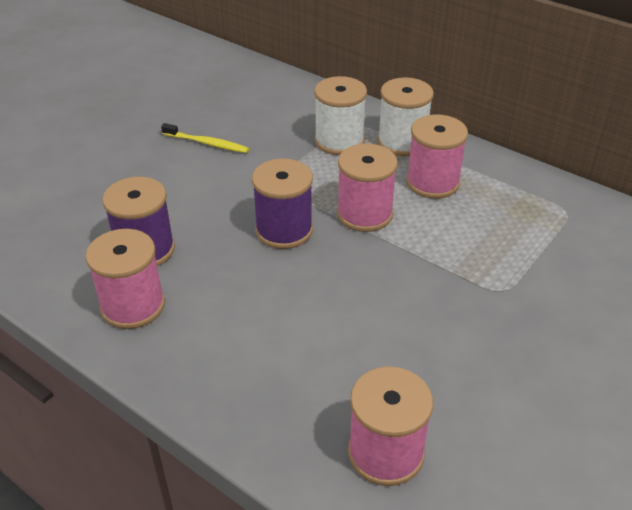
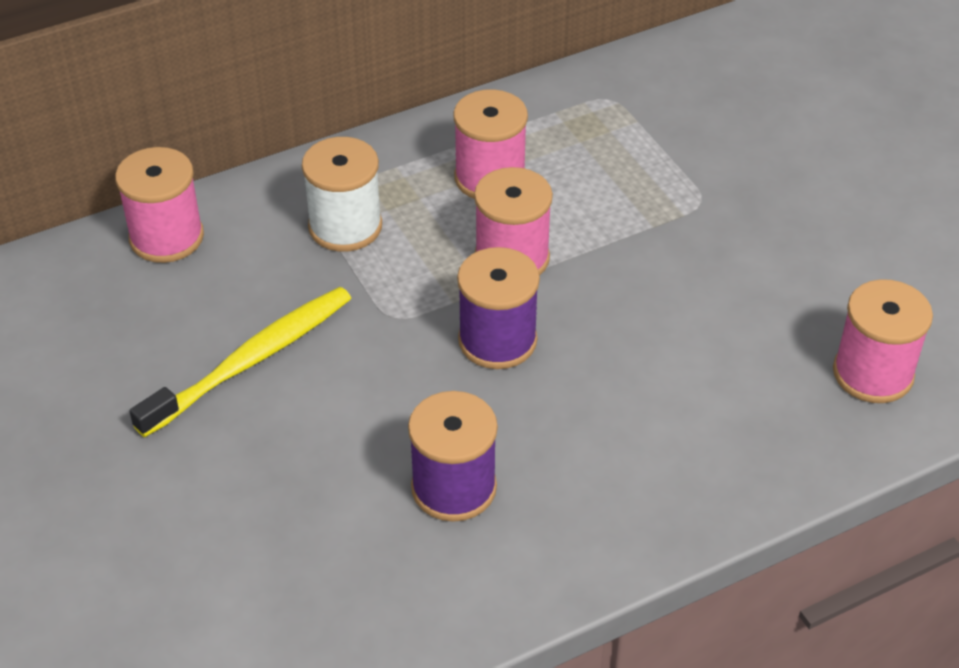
camera: 65 degrees left, 5 degrees up
pink spool [86,229,165,329] -> pink spool moved to [115,147,204,263]
yellow toothbrush [161,123,249,153] -> yellow toothbrush [129,287,351,437], size x1.76
white spool [377,77,434,156] -> none

